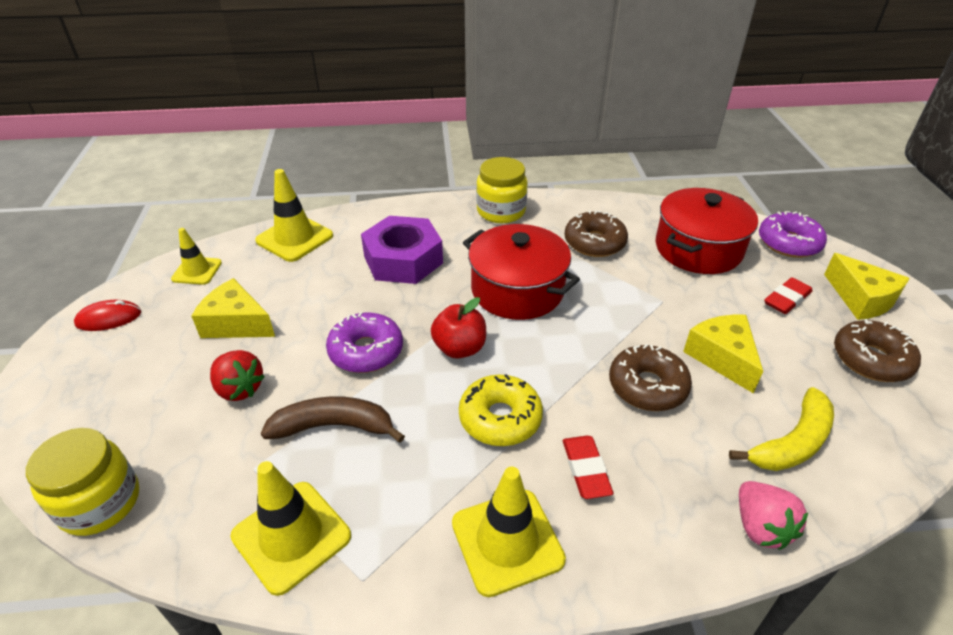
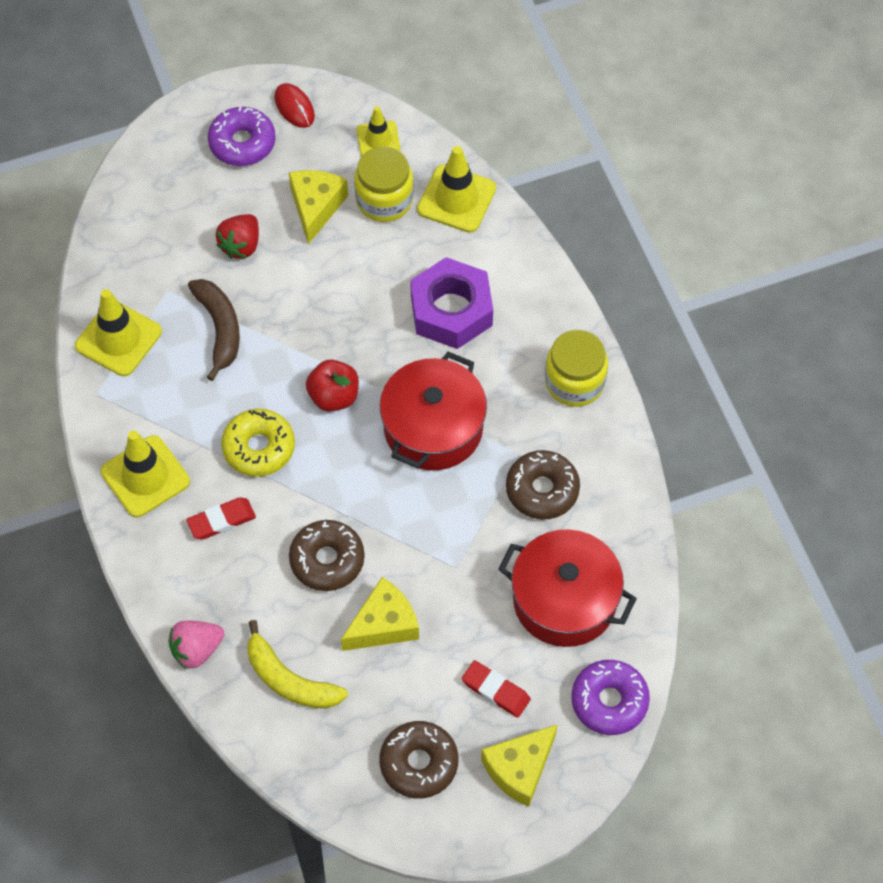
camera: 75 degrees right, 20 degrees up
yellow jar [26,428,139,536] -> yellow jar moved to [354,146,414,222]
purple donut [326,312,403,373] -> purple donut moved to [208,106,276,166]

